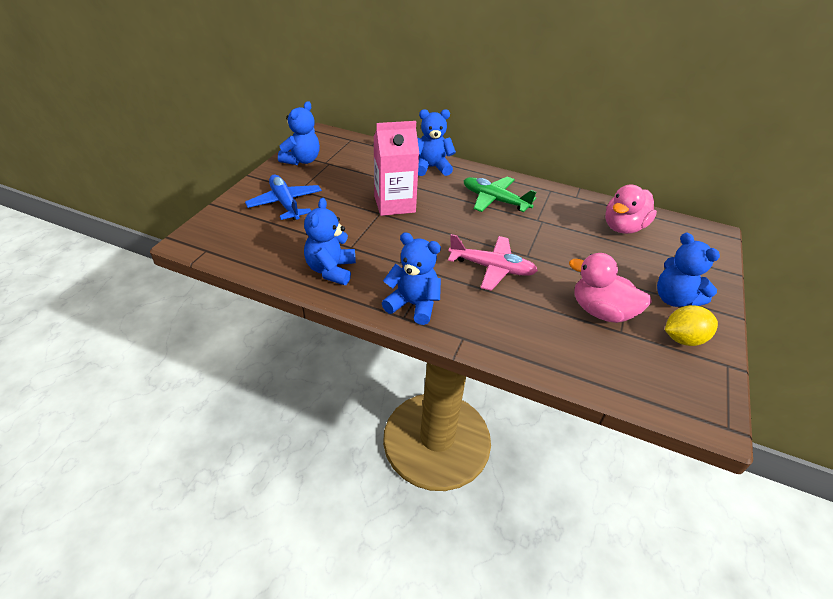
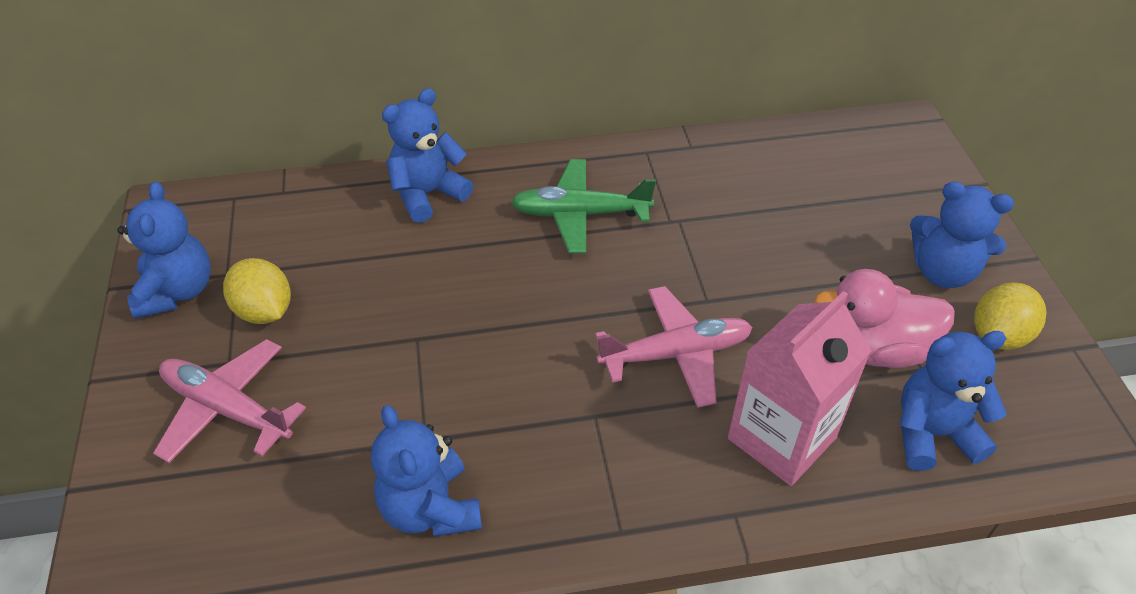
camera: 30 degrees left, 5 degrees up
blue plane [245,175,322,220] -> pink plane [153,339,306,463]
pink carton [374,121,419,216] -> pink carton moved to [728,291,871,486]
blue teddy bear [382,232,441,325] -> blue teddy bear moved to [900,331,1007,471]
pink duck [605,184,657,234] -> none
none -> yellow lemon [223,258,291,324]

